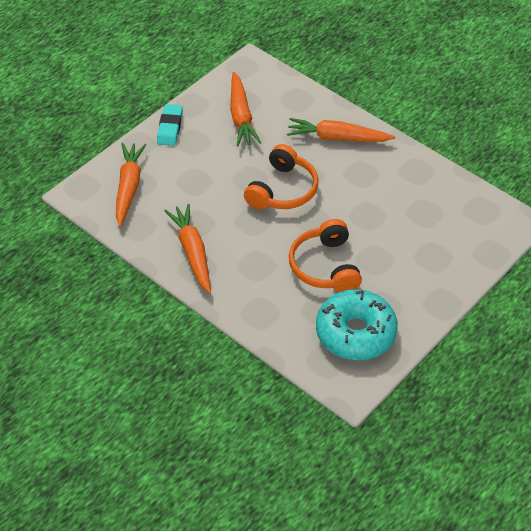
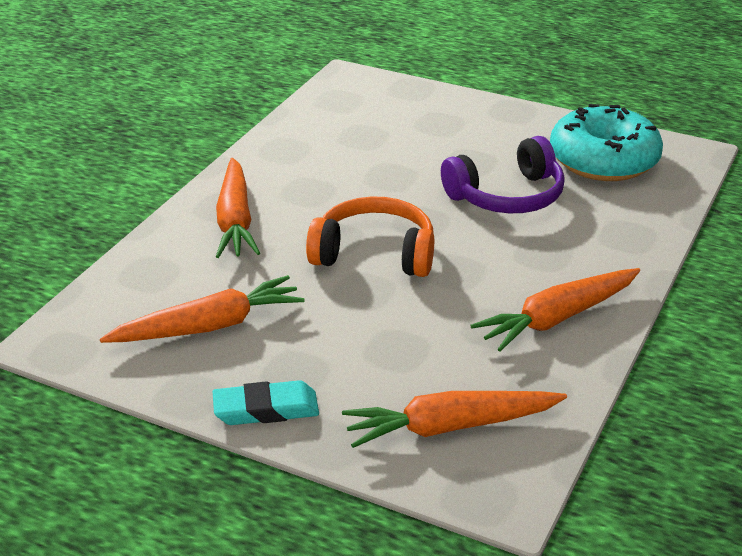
camera: 105 degrees left, 15 degrees down
orange headphones [289,219,362,292] -> purple headphones [441,136,565,213]

